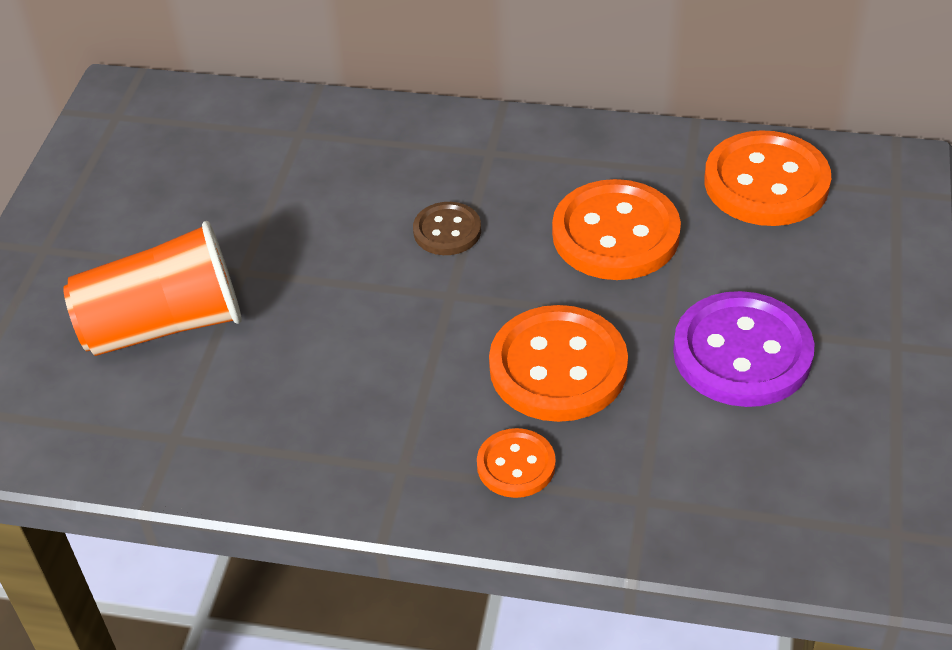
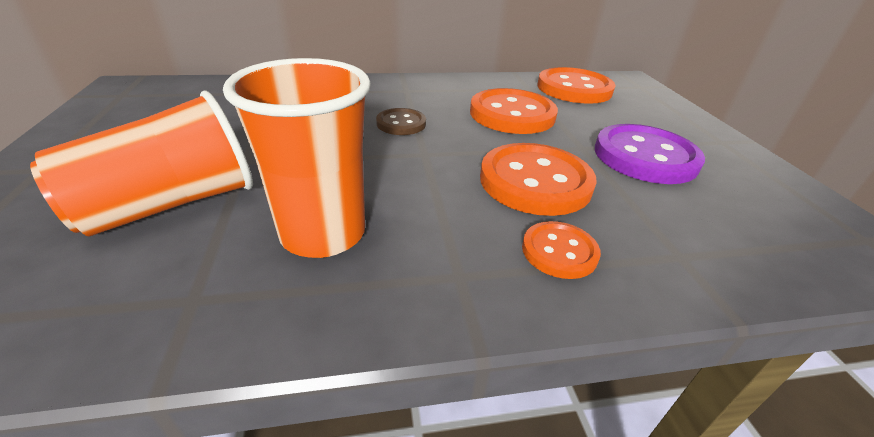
camera: 25 degrees left, 10 degrees down
none -> orange cup [223,58,371,258]

